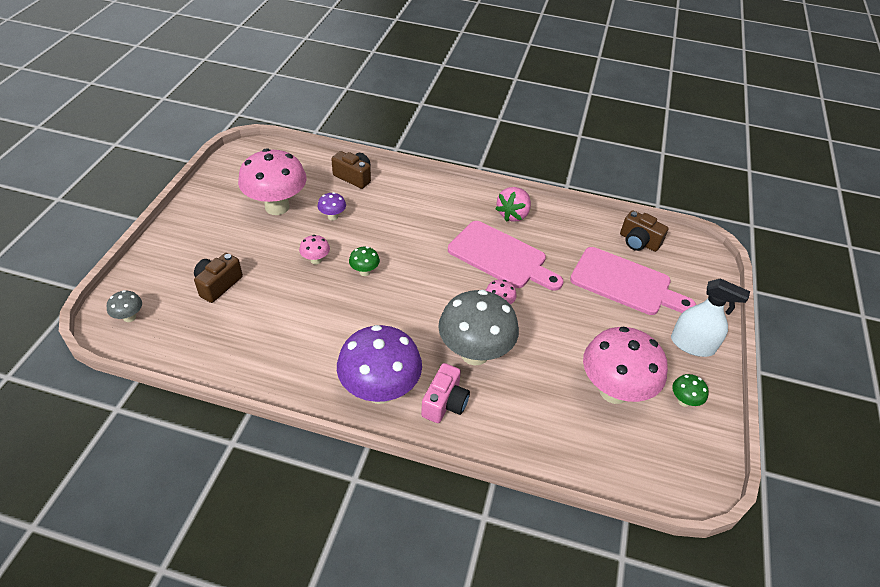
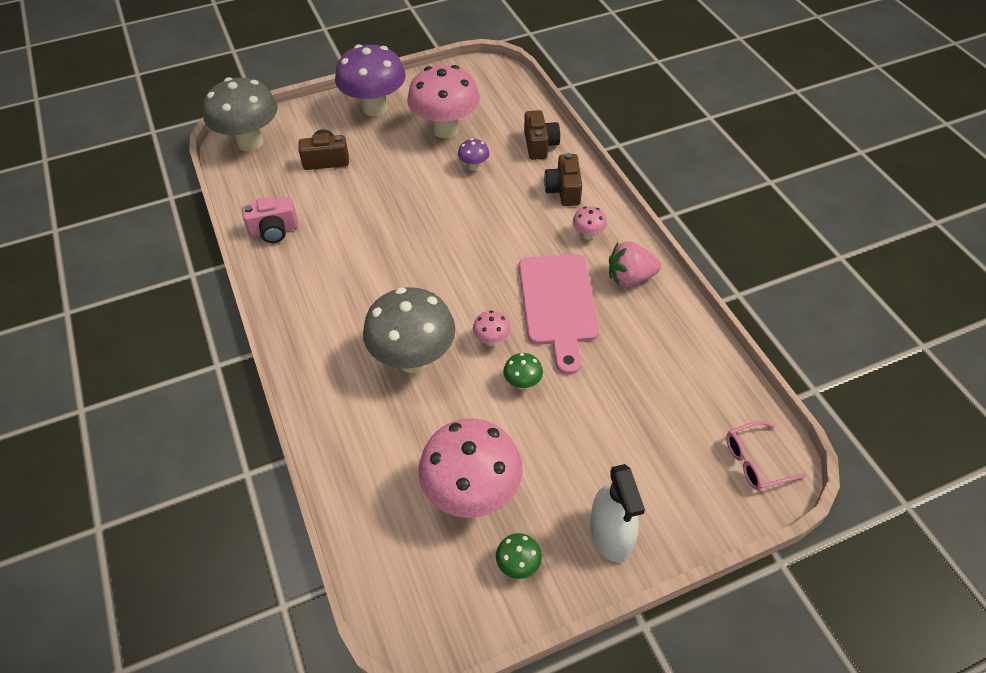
camera: 55 degrees right, 5 degrees up
grey mushroom [107,290,142,322] -> grey mushroom [203,77,278,151], size x2.32
pink mushroom [299,235,330,264] -> pink mushroom moved to [573,206,607,240]
purple mushroom [337,325,422,404] -> purple mushroom moved to [335,44,406,116]
green mushroom [349,247,380,276] -> green mushroom moved to [503,353,543,390]
pink camera [421,363,470,423] -> pink camera moved to [242,197,298,243]
pink cutting board [570,247,696,315] -> none
brown camera [620,210,669,252] -> brown camera moved to [544,153,582,206]
none -> pink glasses [726,421,807,490]

